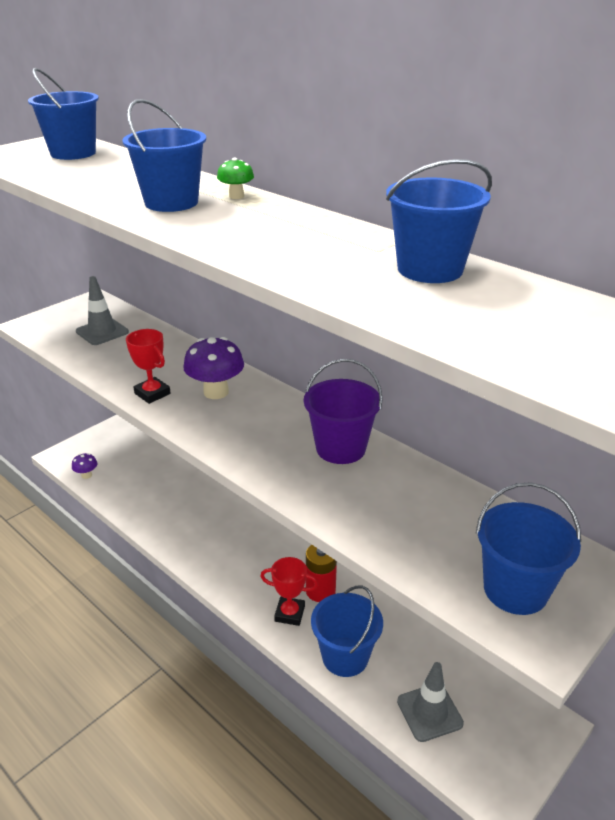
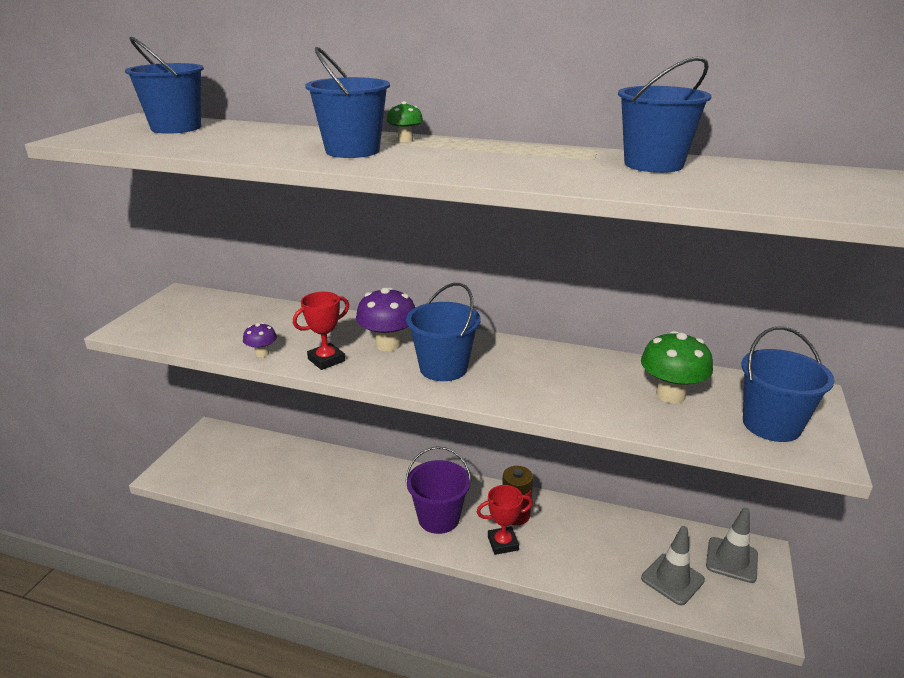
camera: 25 degrees left, 5 degrees down
purple mushroom [72,453,97,479] -> purple mushroom moved to [243,323,277,357]
grey traffic cone [76,276,129,345] -> grey traffic cone moved to [706,508,758,583]
red trophy [126,329,171,404] -> red trophy turned 60 degrees counterclockwise [293,292,349,370]
purple bucket [304,359,383,464] -> purple bucket moved to [405,446,472,534]
blue bucket [311,586,383,677] -> blue bucket moved to [406,283,481,381]
none -> green mushroom [641,331,713,404]

